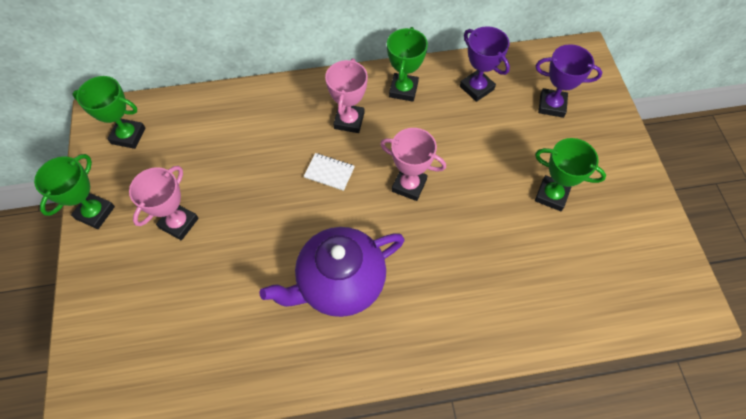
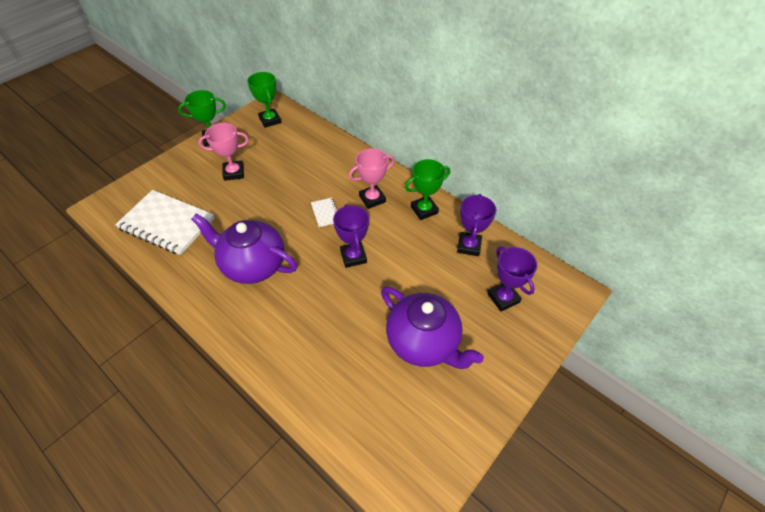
camera: 50 degrees right, 10 degrees down
pink trophy [380,128,446,201] -> purple trophy [333,204,369,268]
green trophy [535,138,606,211] -> purple teapot [381,286,484,369]
none -> white notebook [115,190,214,255]

